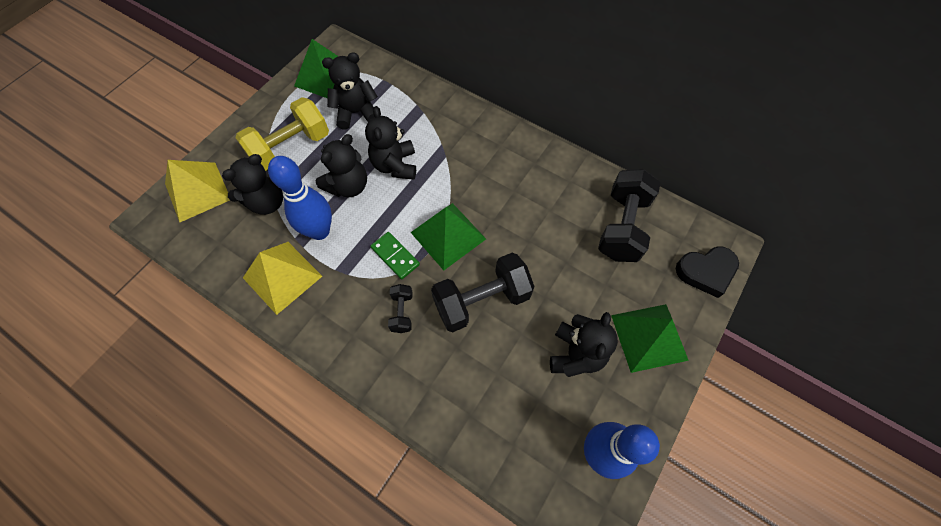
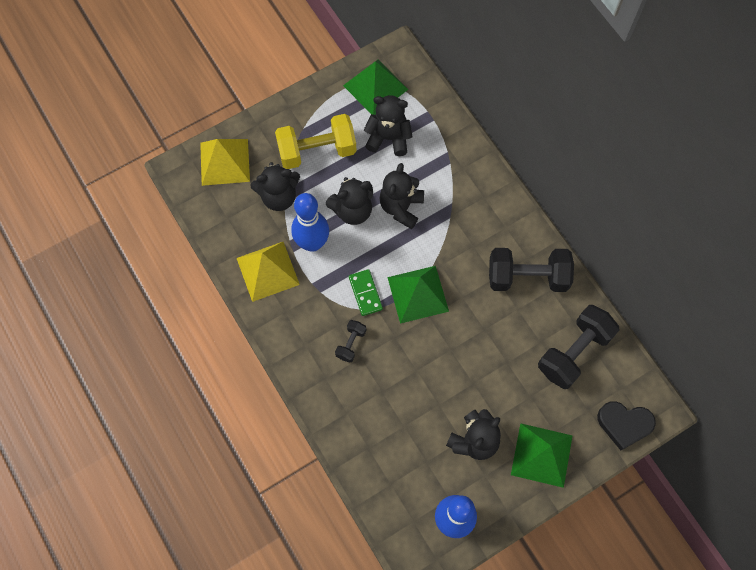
camera: 25 degrees right, 5 degrees up
black dumbbell [431,253,535,332] -> black dumbbell moved to [489,248,574,292]

